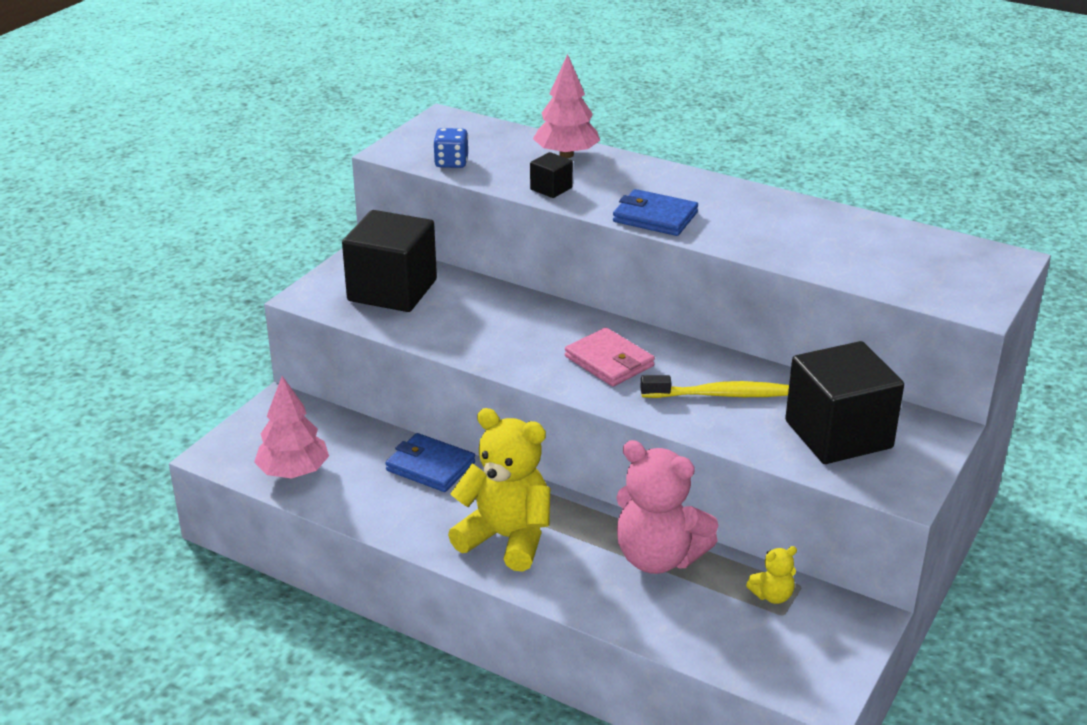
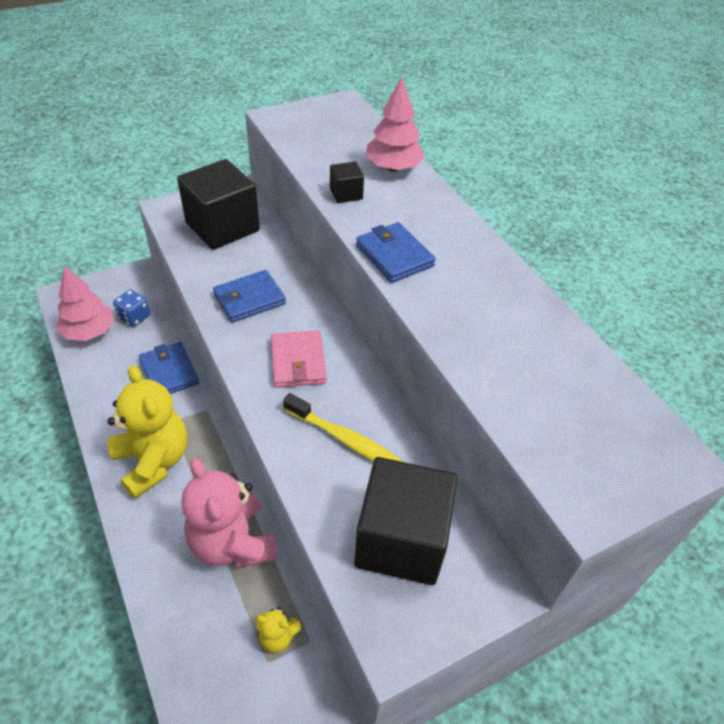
camera: 30 degrees right, 15 degrees up
blue dice [433,128,468,168] -> blue dice moved to [113,290,150,327]
none -> blue wallet [213,270,286,323]

